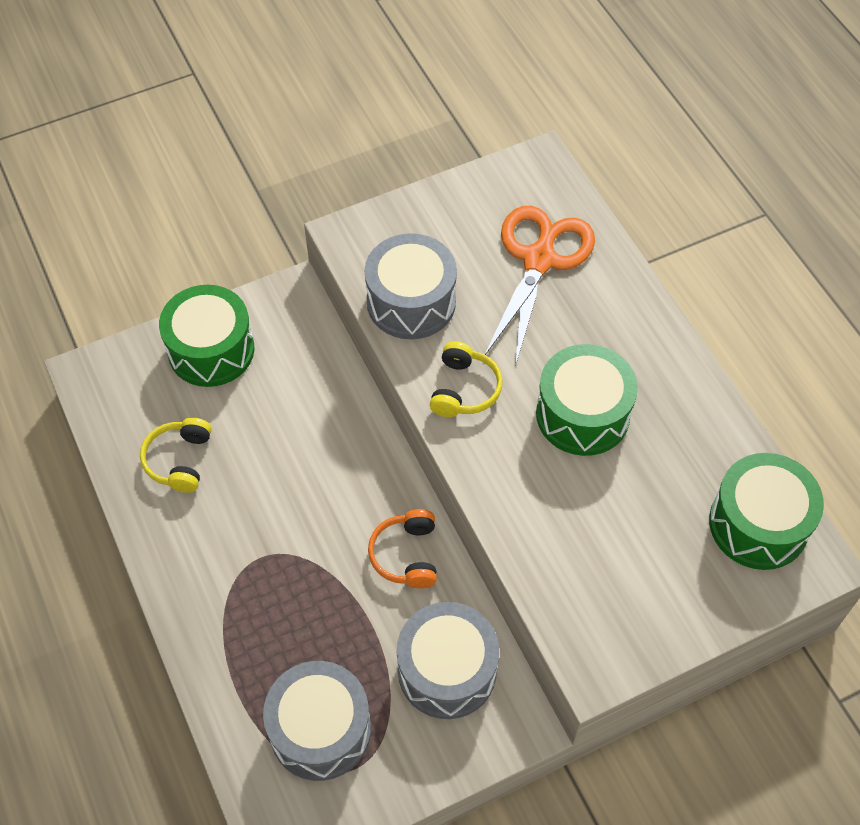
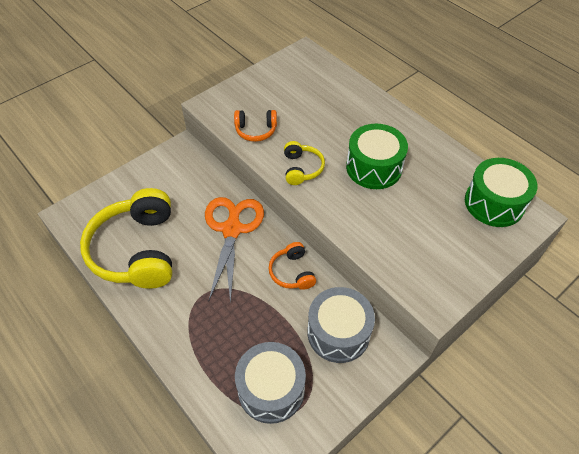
camera: 15 degrees left, 5 degrees down
yellow headphones [140,417,211,493] -> yellow headphones [80,188,172,289], size x2.13
green drum [159,285,254,387] -> none
grey drum [365,233,457,339] -> orange headphones [234,110,277,142]
orange scissors [485,206,595,367] -> orange scissors moved to [205,197,264,304]

